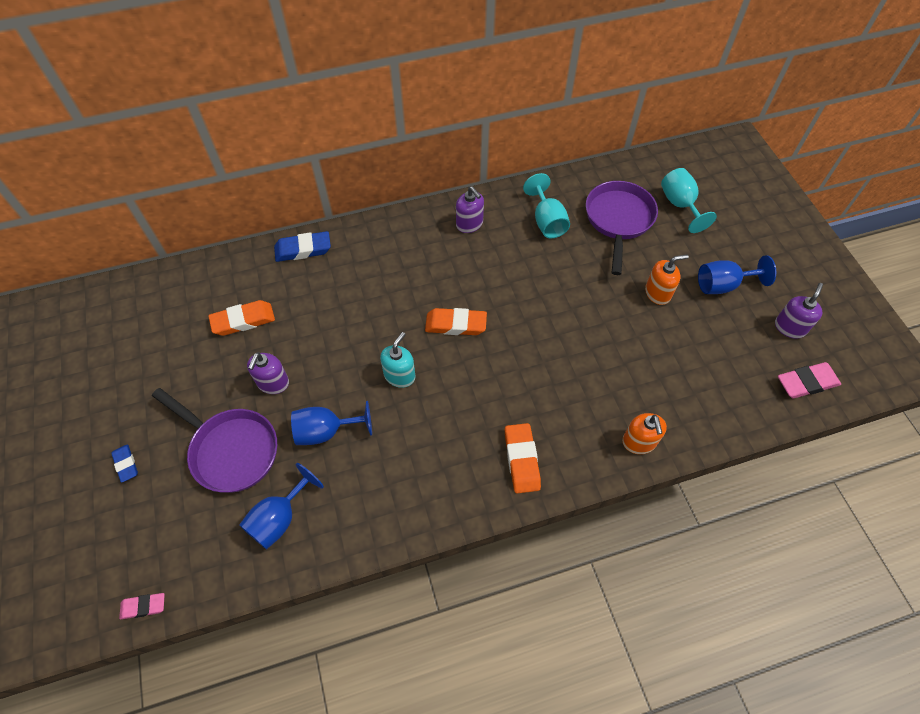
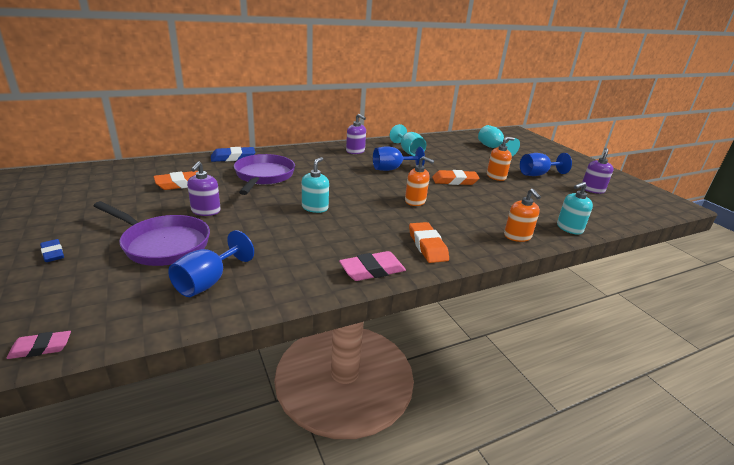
camera: 10 degrees left, 30 degrees down
blue goblet [291,401,372,445] -> blue goblet moved to [373,146,425,171]
orange eraser [425,308,487,335] -> orange eraser moved to [432,170,479,185]
purple pan [586,181,658,275] -> purple pan moved to [234,154,295,195]
pink eraser [778,362,841,398] -> pink eraser moved to [339,251,406,281]
none -> orange soap dispenser [405,156,434,206]
none -> turquoise soap dispenser [557,182,593,235]

